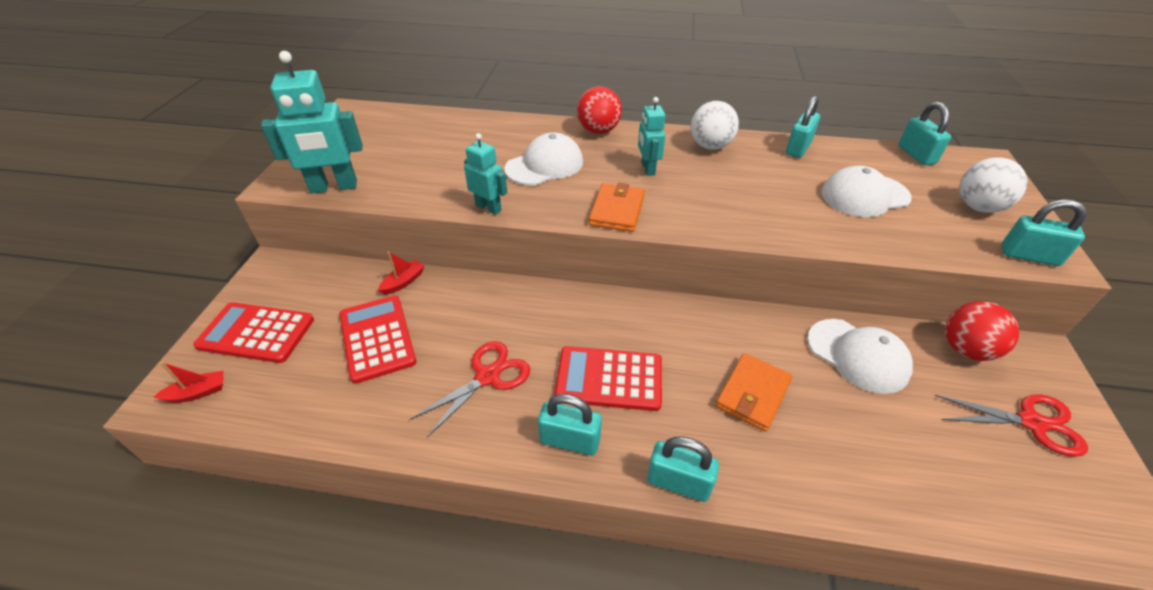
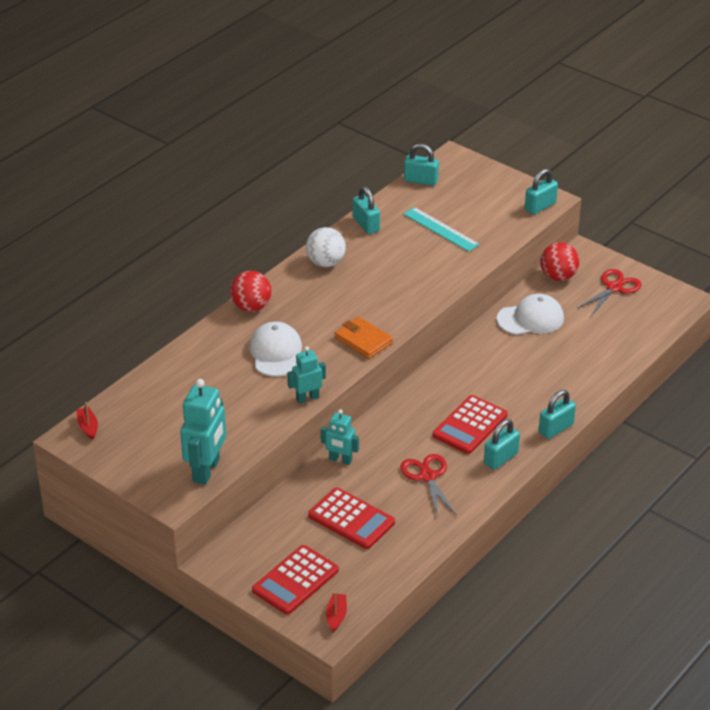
camera: 60 degrees left, 5 degrees down
red calculator [340,296,416,384] -> red calculator turned 150 degrees counterclockwise [308,488,395,549]
red boat [378,251,425,295] -> red boat moved to [76,402,98,440]
turquoise robot [638,97,666,176] -> turquoise robot moved to [321,409,359,465]
orange wallet [715,353,792,432] -> none
white cap [821,166,912,217] -> turquoise ruler [403,207,480,252]
white ball [959,157,1028,213] -> none

